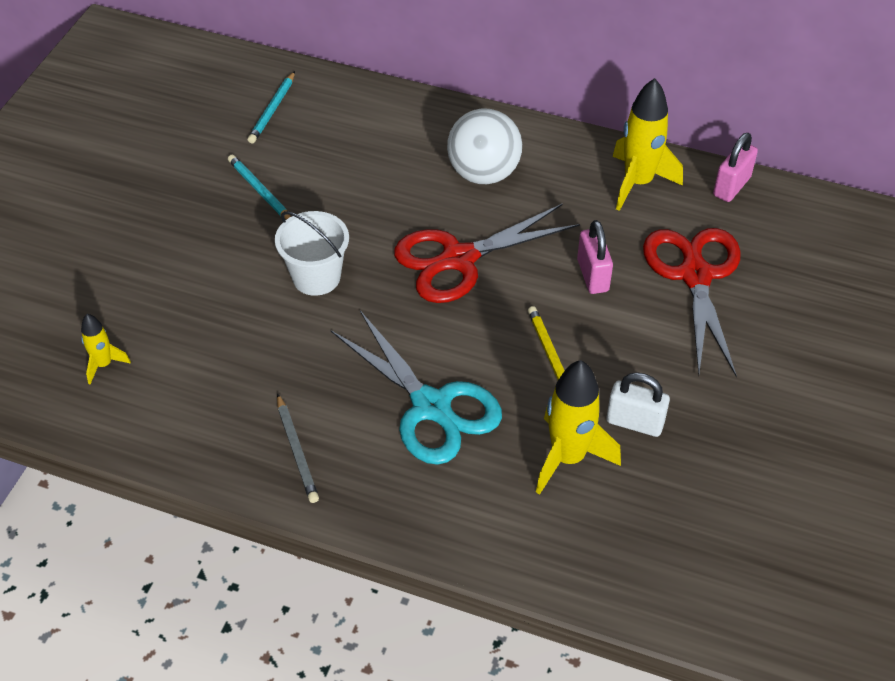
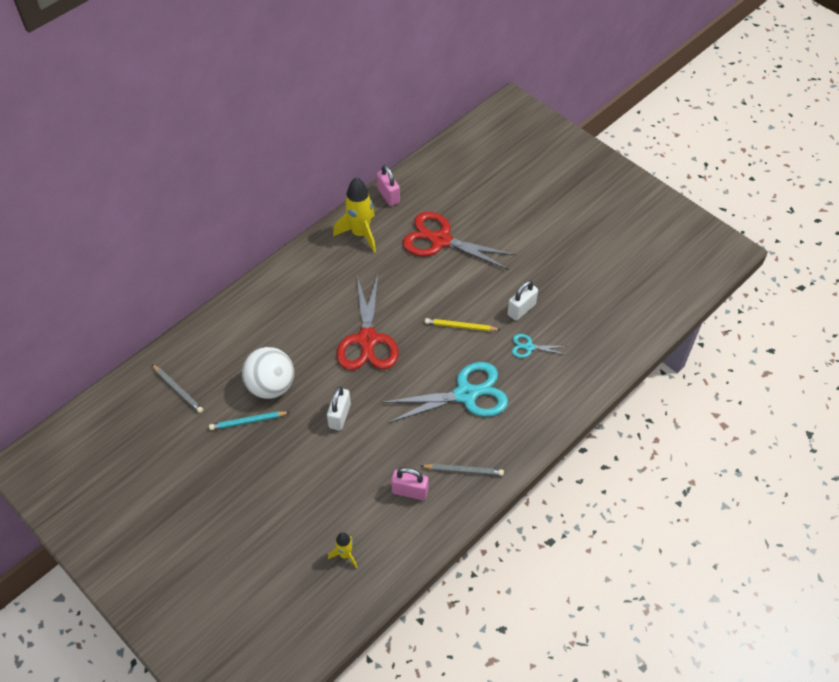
camera: 65 degrees left, 5 degrees up
turquoise pencil [248,71,295,144] -> grey pencil [152,364,203,413]
white bucket [275,211,349,296] -> white padlock [327,386,351,431]
white ball [447,108,522,184] -> white ball moved to [242,347,294,399]
yellow rocket [536,360,621,495] -> turquoise scissors [512,334,567,358]
pink padlock [577,220,613,294] -> pink padlock moved to [391,467,429,500]

